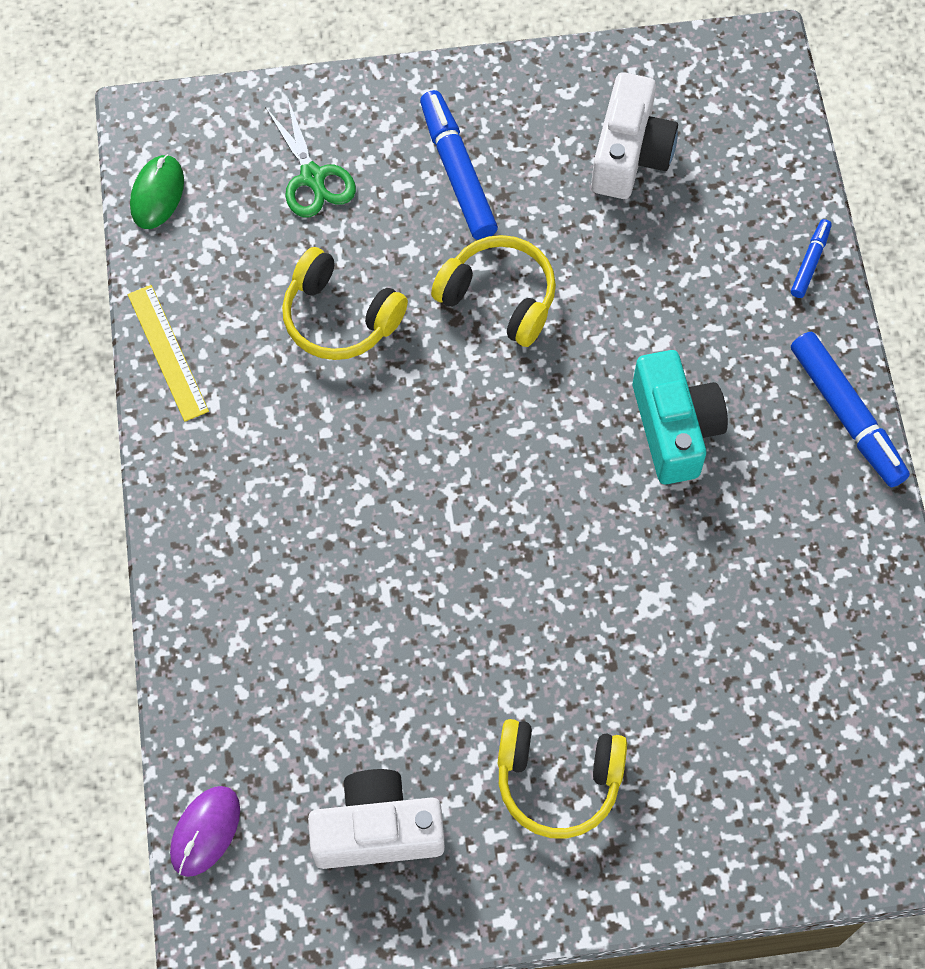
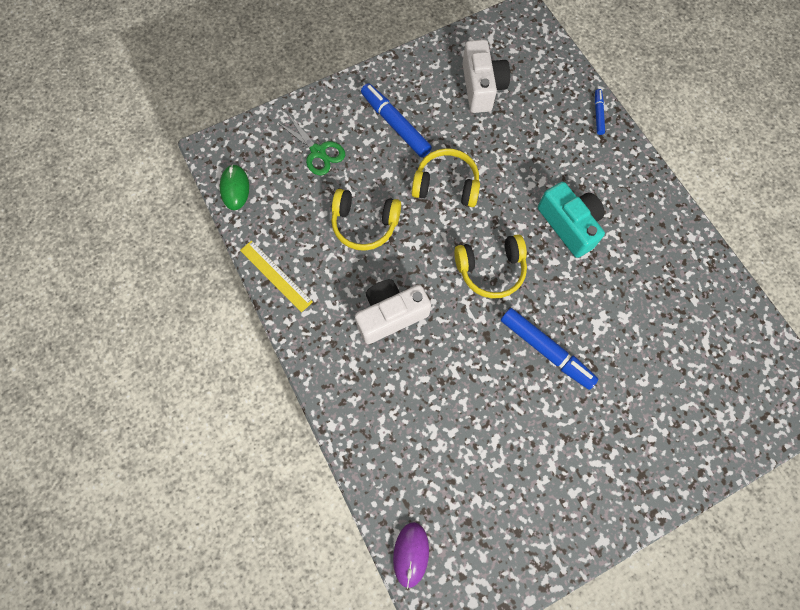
camera: 20 degrees left, 5 degrees up
white camera [308,769,445,869] -> white camera moved to [355,279,431,344]
yellow headphones [498,719,627,839] -> yellow headphones moved to [454,234,527,299]
blue marker [791,332,910,487] -> blue marker moved to [501,308,598,390]

